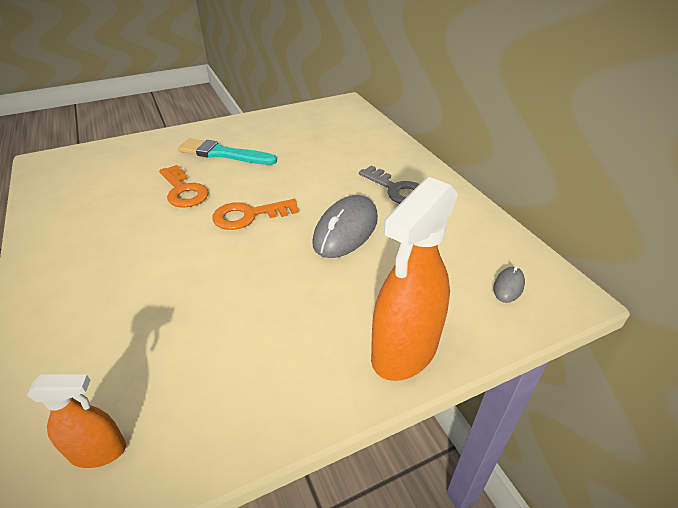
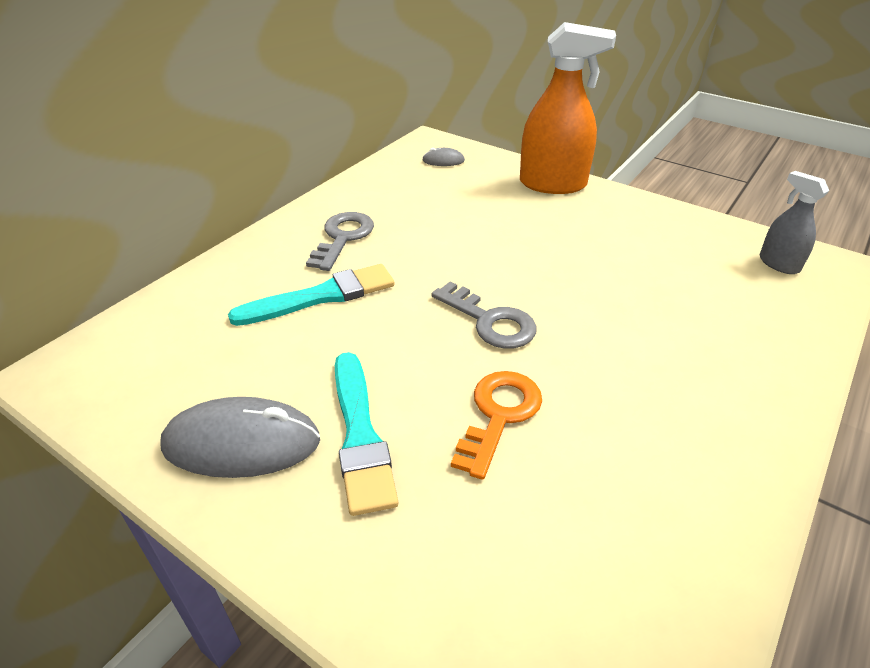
camera: 120 degrees left, 0 degrees up
orange spray bottle [27,374,126,468] -> grey spray bottle [760,171,829,274]
orange key [212,199,299,230] -> grey key [431,281,537,349]
grey mouse [312,195,378,258] -> grey mouse moved to [160,397,320,478]
none -> turquoise brush [228,264,395,326]

